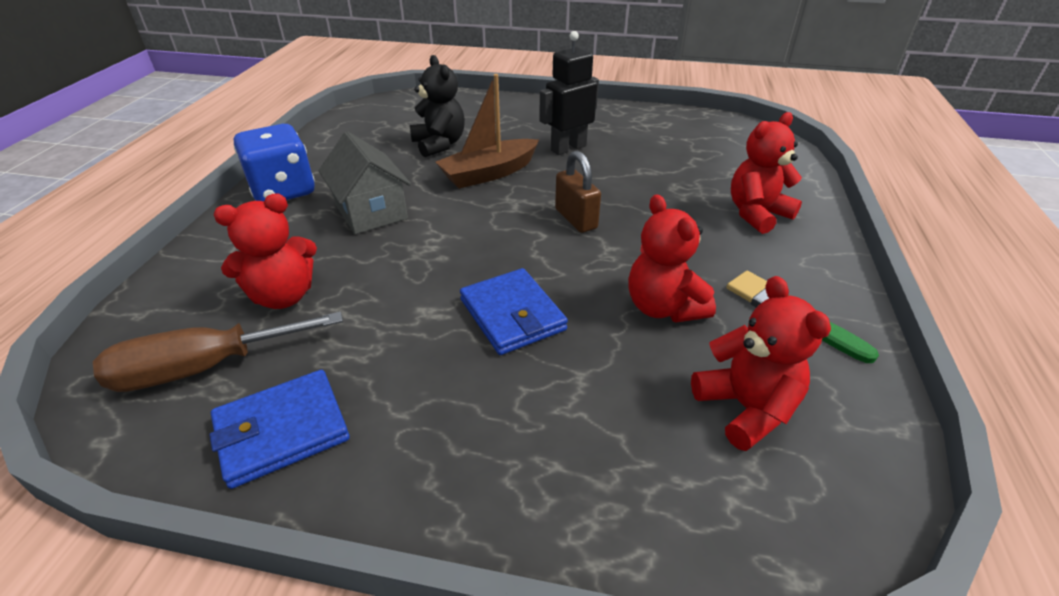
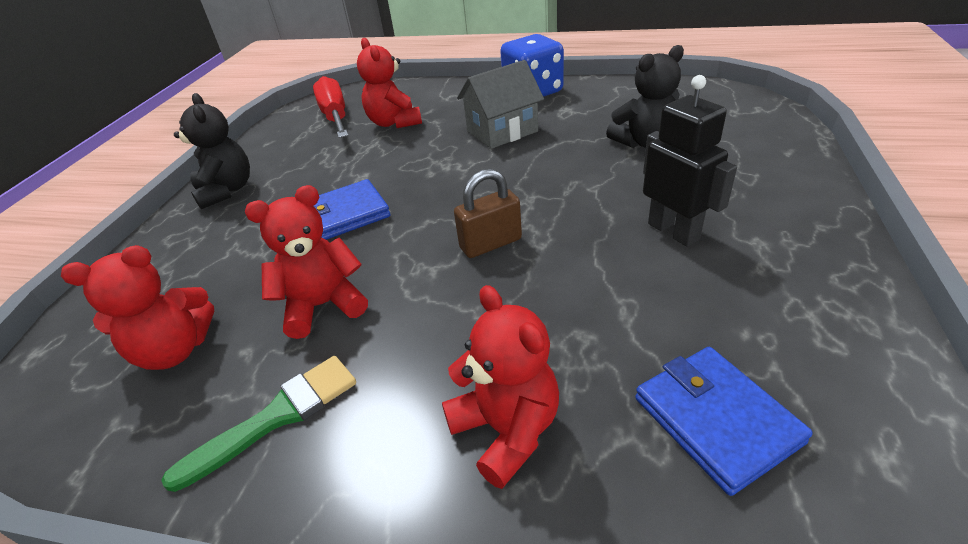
camera: 95 degrees right, 0 degrees up
brown screwdriver [93,312,343,392] -> red screwdriver [313,76,348,138]
blue wallet [209,370,350,489] -> blue wallet moved to [635,347,813,496]
brown boat [436,74,539,189] -> none
none -> black teddy bear [174,93,250,209]

